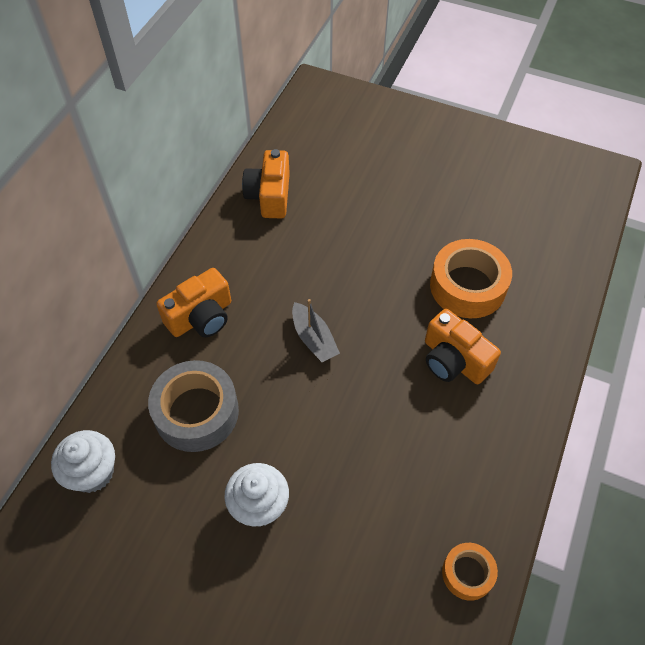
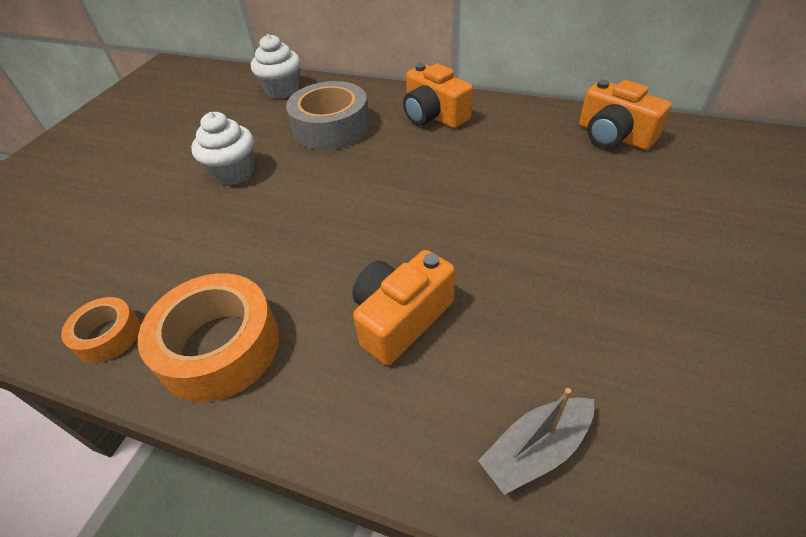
camera: 90 degrees right, 10 degrees down
orange camera [242,149,290,219] -> orange camera turned 135 degrees counterclockwise [579,80,672,150]
grey boat [292,299,340,362] -> grey boat moved to [478,388,594,495]
orange tape [430,239,512,318] -> orange tape moved to [138,273,279,402]

